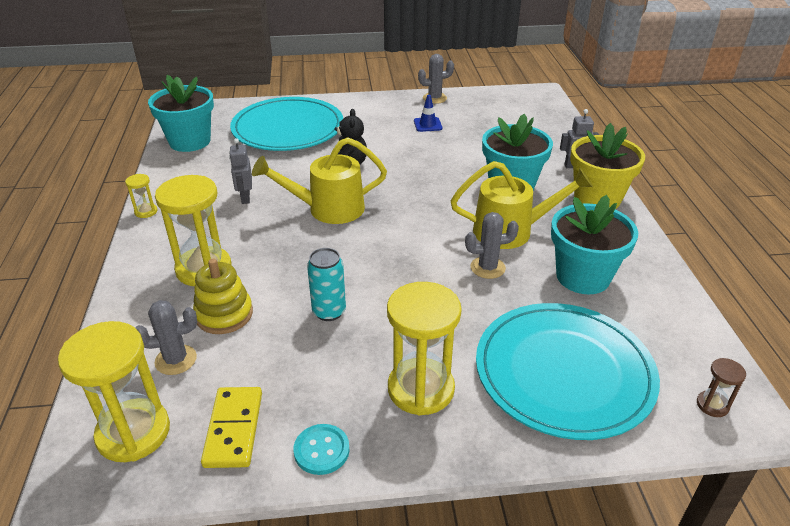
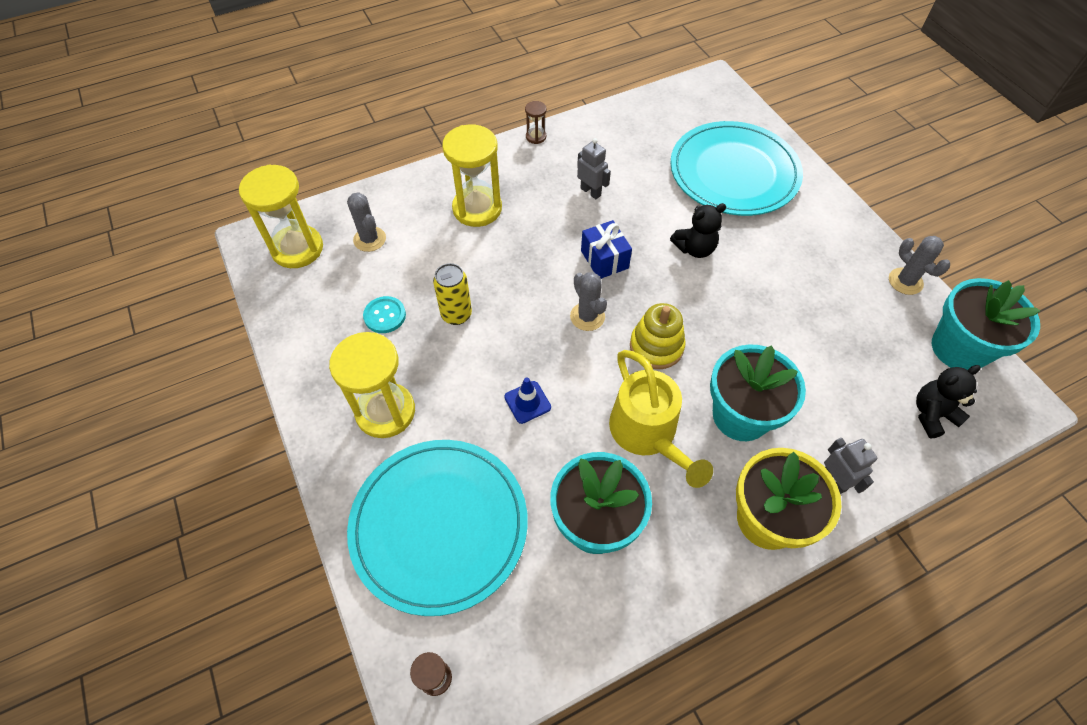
camera: 70 degrees right, 20 degrees up
yellow hourglass [125,174,158,218] -> brown hourglass [525,101,547,144]
turquoise flower pot [148,75,214,152] -> turquoise flower pot moved to [932,278,1040,370]
yellow stacking toy [193,259,253,334] -> yellow stacking toy moved to [630,303,686,369]
yellow domino [201,387,262,468] -> none
grey robot [229,138,252,204] -> grey robot turned 75 degrees clockwise [577,138,611,199]
yellow watering can [252,137,387,224] -> blue gift [581,220,632,279]
turquoise button [293,424,349,475] -> turquoise button moved to [363,296,406,333]
turquoise can [307,248,346,321] -> yellow can [433,263,472,325]
blue traffic cone [414,95,442,132] -> blue traffic cone moved to [504,378,551,424]
grey cactus [465,212,519,279] -> grey cactus moved to [570,272,607,331]
none -> black teddy bear [916,365,980,439]

